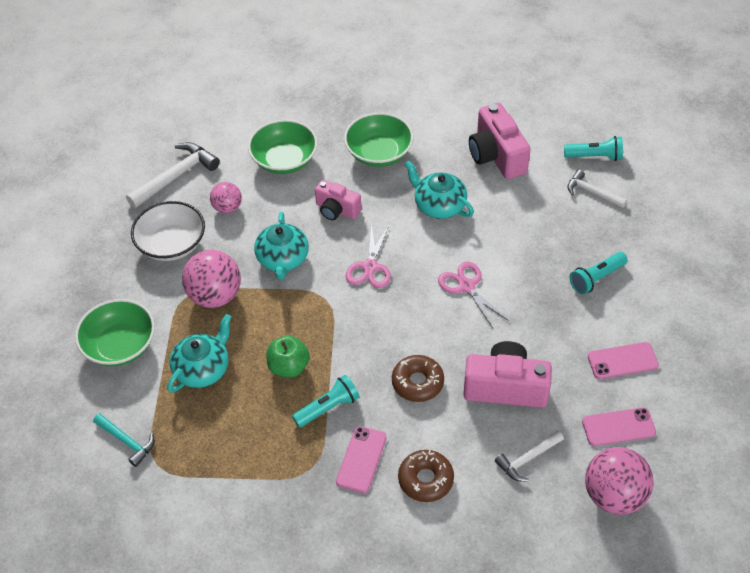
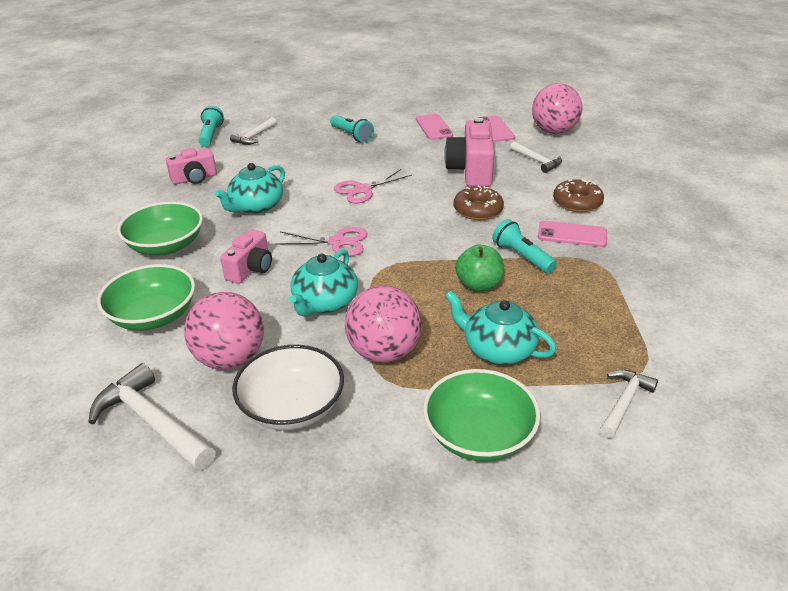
camera: 95 degrees left, 15 degrees down
turquoise hammer [93,413,155,467] -> white hammer [600,370,658,438]
pink ball [210,182,242,214] -> pink ball [184,292,264,370], size x1.71
turquoise teapot [254,212,309,280] -> turquoise teapot turned 120 degrees clockwise [289,249,358,317]
pink camera [469,103,531,179] -> pink camera [166,148,217,184], size x0.62

